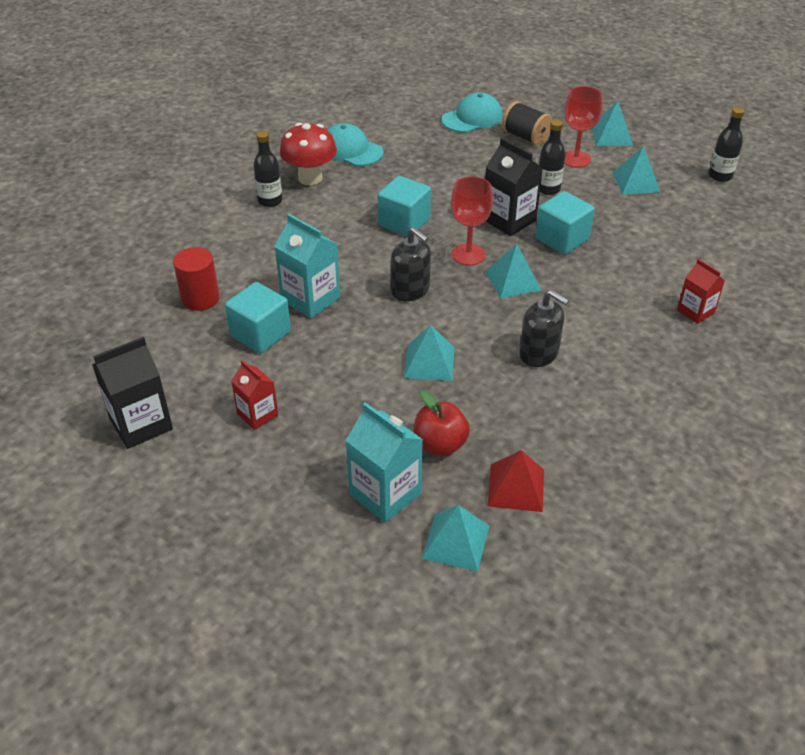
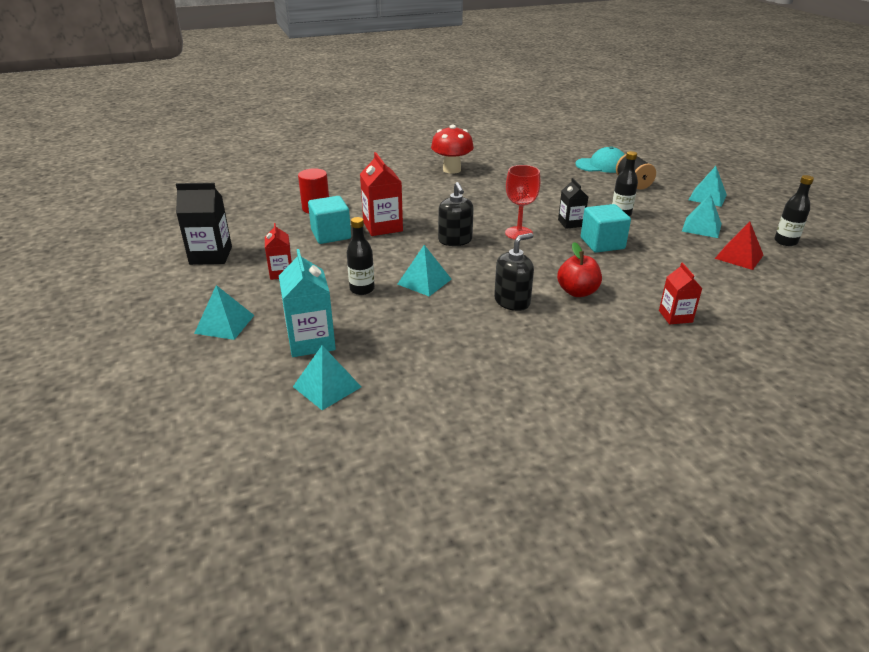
camera: 30 degrees right, 10 degrees down
black bottle [253,131,282,207] -> black bottle moved to [347,217,375,295]
turquoise carton [274,214,340,318] -> red carton [360,152,403,236]
turquoise cap [328,123,384,166] -> none
turquoise cube [378,176,431,237] -> none
red apple [413,390,470,456] -> red apple moved to [557,242,602,297]
black carton [485,138,543,236] -> black carton [558,178,588,229], size x0.62
turquoise pyramid [485,244,542,299] -> turquoise pyramid moved to [194,285,254,340]
red pyramid [488,450,544,512] -> red pyramid moved to [715,222,763,270]
black soap dispenser [519,290,569,367] -> black soap dispenser turned 105 degrees counterclockwise [494,233,534,311]
red goblet [564,86,603,168] -> none

